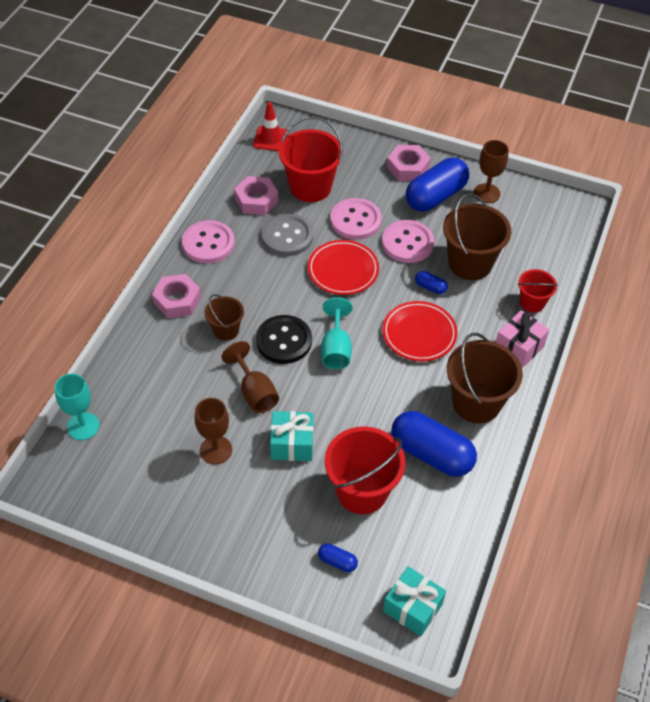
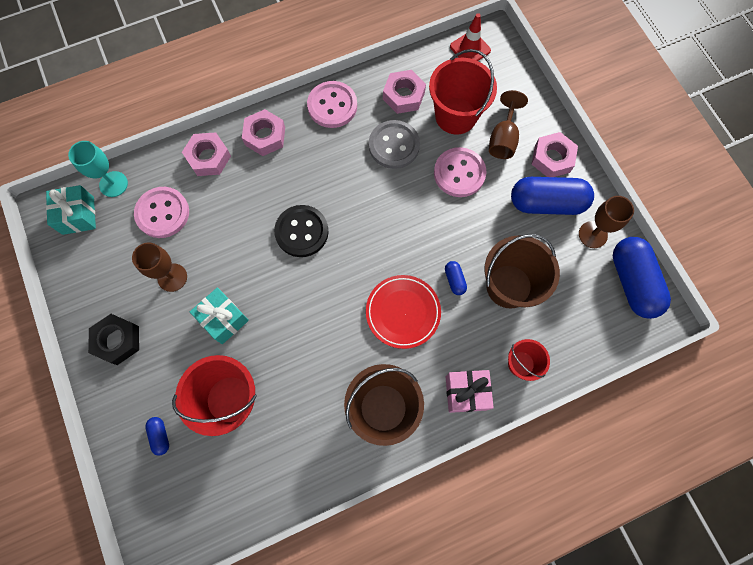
camera: 45 degrees right, 20 degrees up
brown bucket [204,294,244,341] -> none
brown goblet [221,341,279,413] -> brown goblet moved to [489,90,528,159]
red plate [308,240,379,295] -> none
turquoise goblet [321,297,353,369] -> none
pink button [382,220,434,263] -> pink button moved to [134,187,189,238]
turquoise gift [383,566,446,637] -> turquoise gift moved to [46,185,96,235]
blue capsule [391,411,477,477] -> blue capsule moved to [613,237,671,319]
none -> black nut [88,314,139,365]
none -> pink nut [182,132,231,176]

